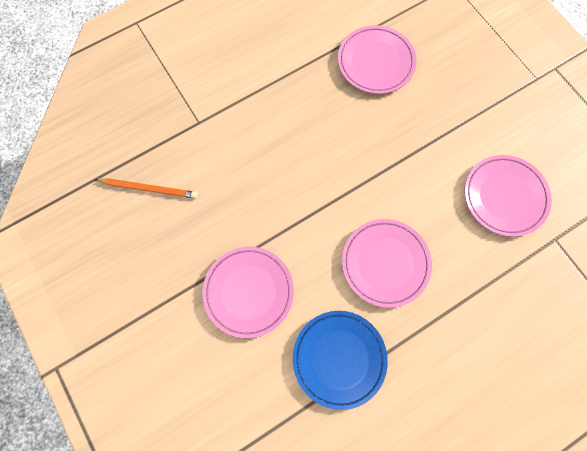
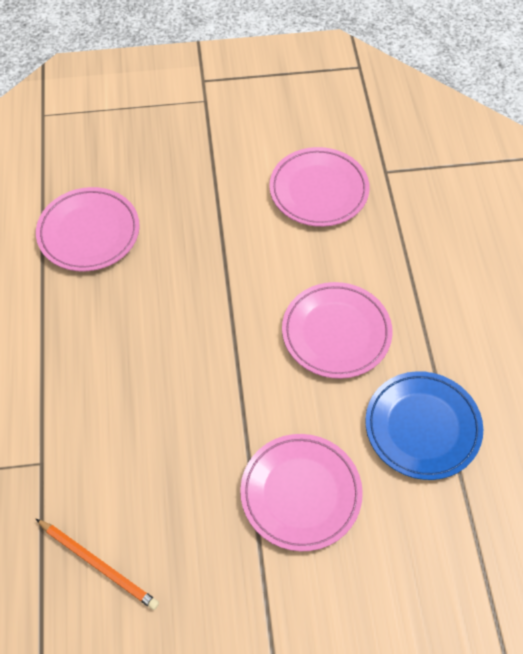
camera: 65 degrees left, 15 degrees down
orange pencil [95,178,197,198] -> orange pencil turned 90 degrees clockwise [36,519,159,610]

